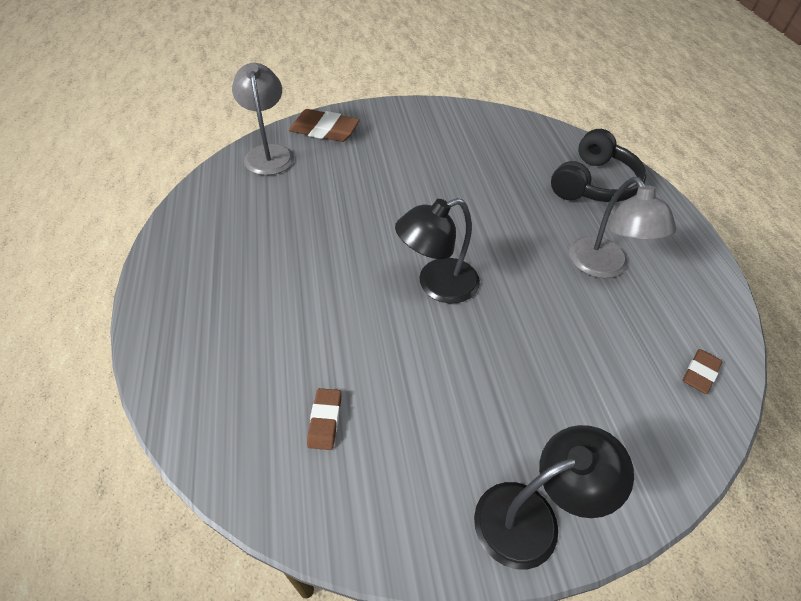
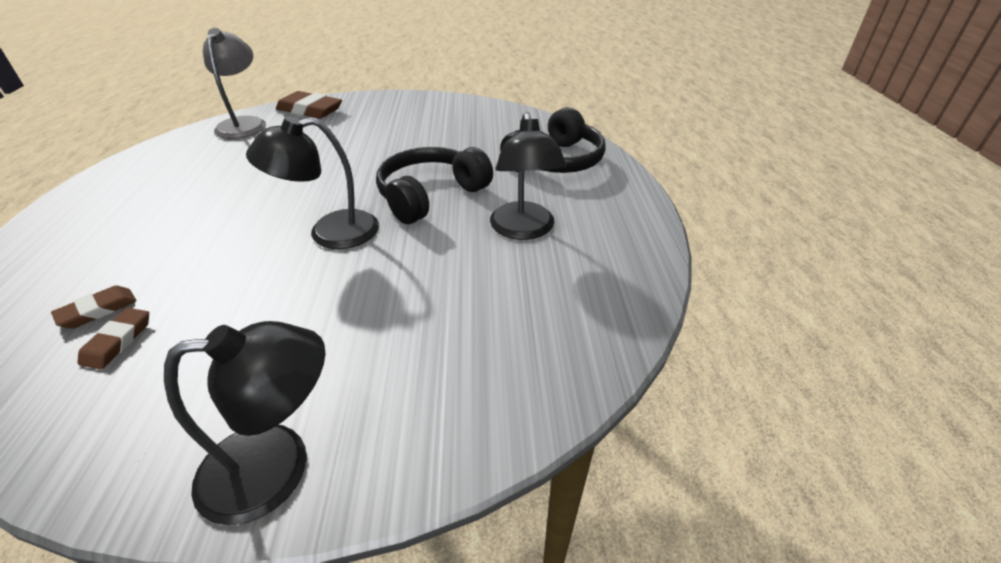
camera: 10 degrees right, 10 degrees down
grey lamp [569,177,677,278] -> black lamp [490,112,567,240]
brown eraser [683,349,722,394] -> brown eraser moved to [51,286,137,328]
none -> black headphones [376,147,493,224]

